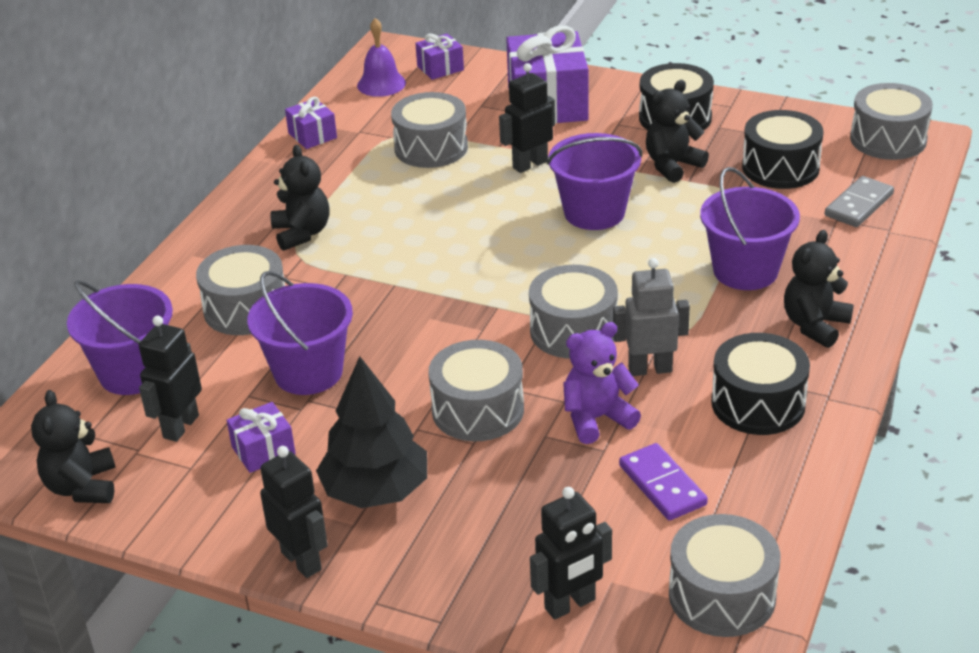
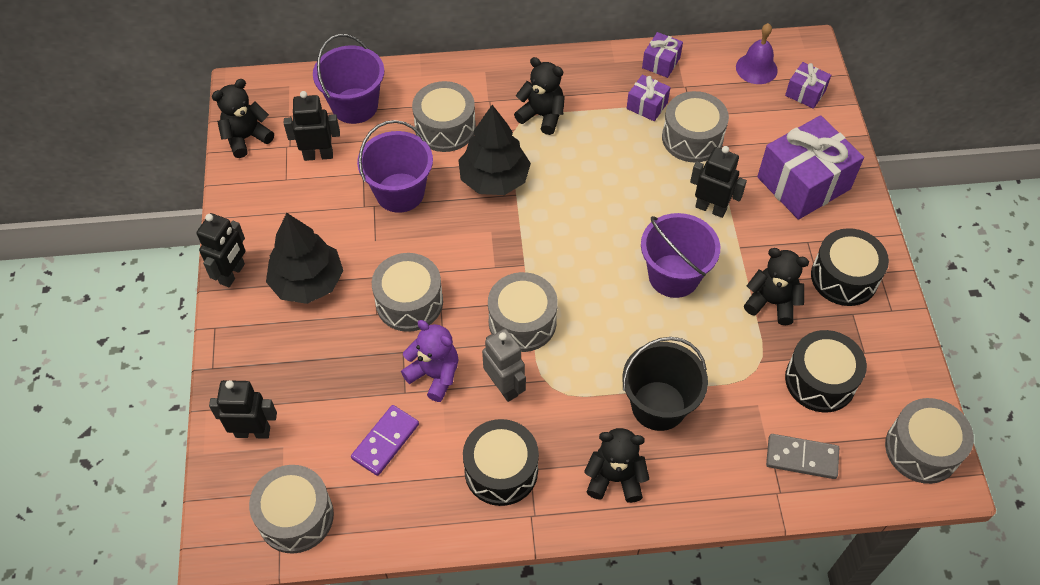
camera: 60 degrees right, 20 degrees up
purple gift [227,402,296,473] -> purple gift moved to [627,75,670,121]
black teddy bear [271,145,330,251] -> black teddy bear turned 105 degrees counterclockwise [514,57,565,135]
black robot [530,487,612,620] -> black robot turned 150 degrees clockwise [209,380,277,439]
purple bucket [700,167,800,290] -> black bucket [622,337,708,431]
none -> black tree [458,105,531,195]

